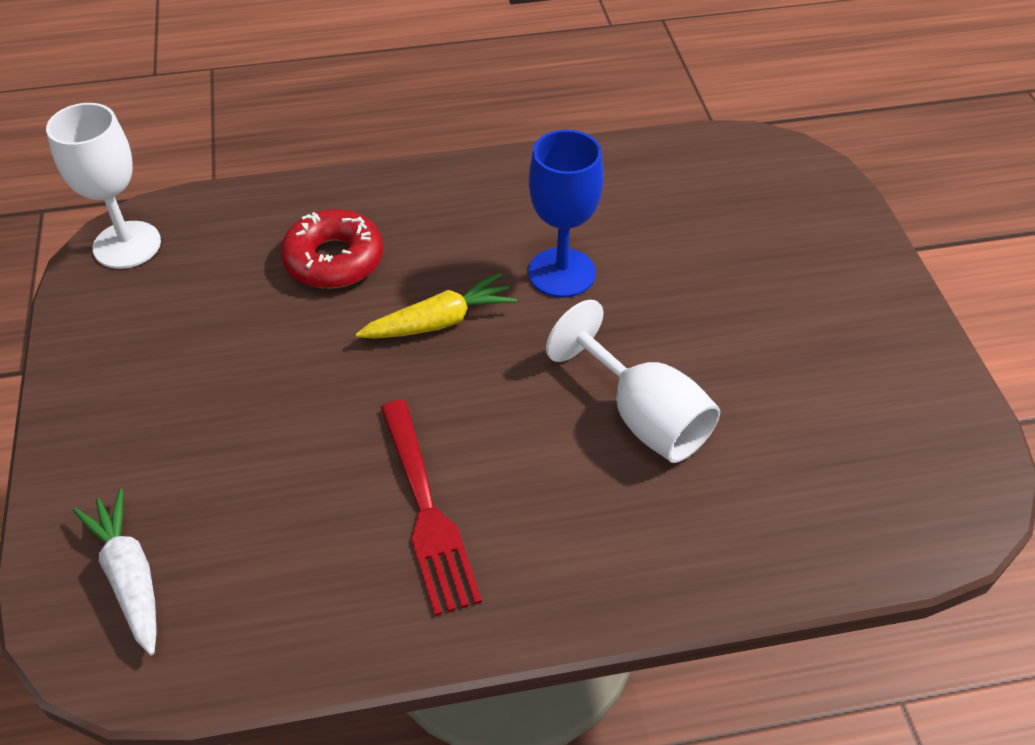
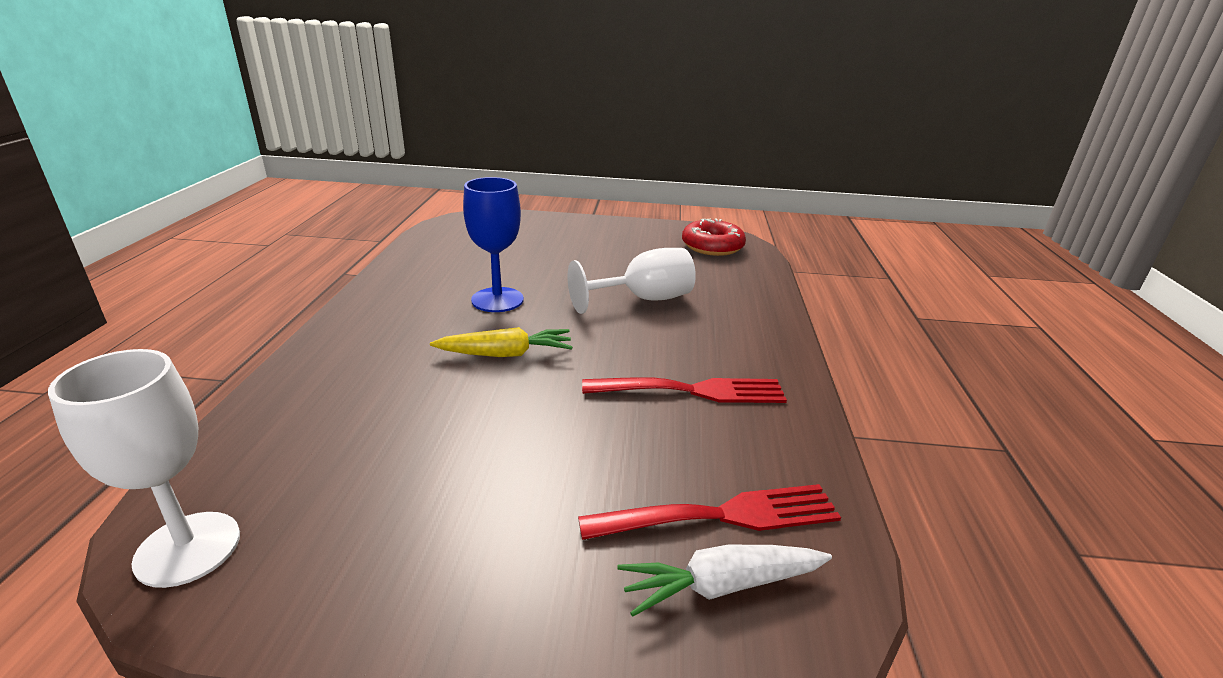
camera: 75 degrees left, 20 degrees down
red donut [281,209,383,289] -> red donut moved to [682,218,746,256]
yellow carrot [356,273,517,339] -> yellow carrot turned 90 degrees clockwise [430,327,573,357]
none -> red fork [578,484,841,540]

